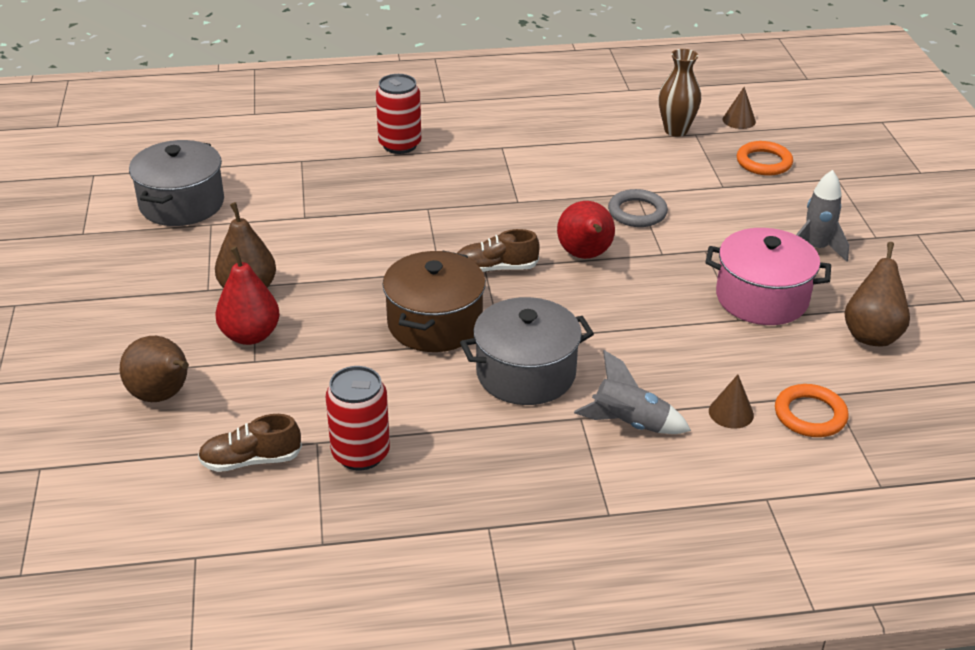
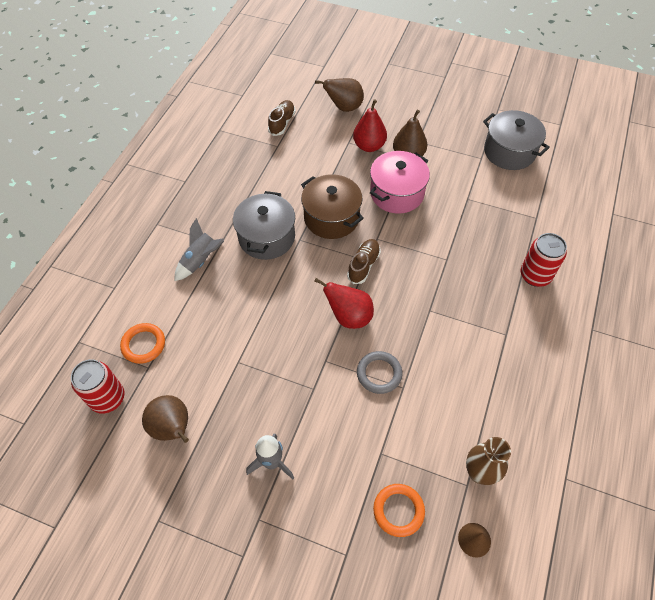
camera: 120 degrees right, 20 degrees up
red can [326,366,390,471] -> red can moved to [71,359,124,414]
pink pot [705,228,831,325] -> pink pot moved to [370,151,430,214]
brown cone [709,375,754,428] -> none

